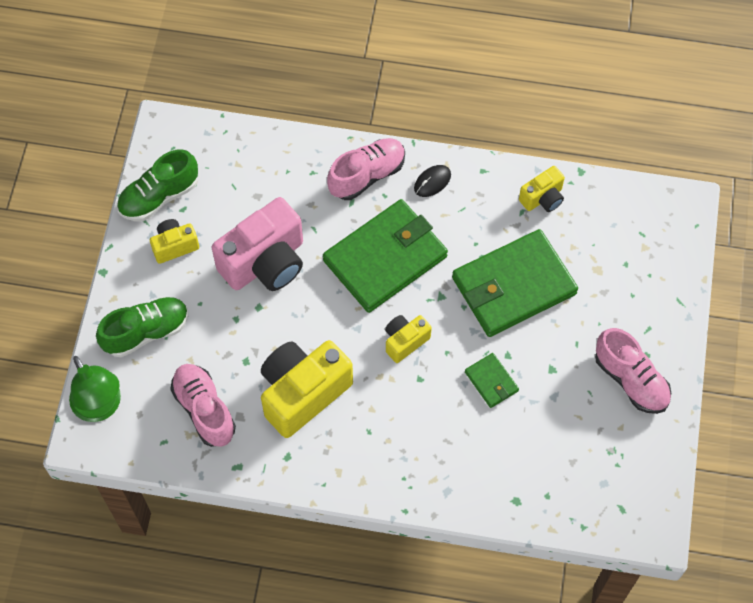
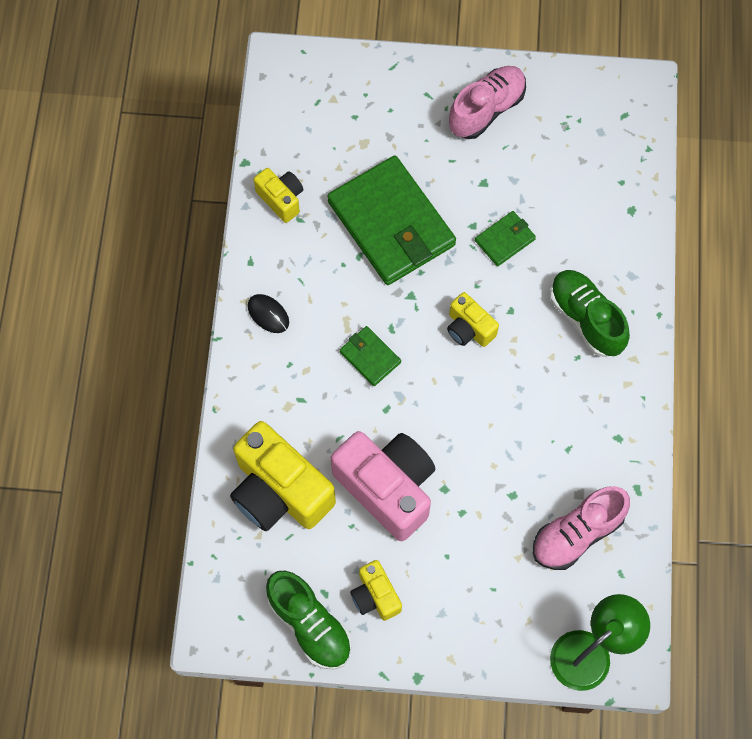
camera: 95 degrees left, 5 degrees up
green shoe [96,297,188,357] -> green shoe moved to [550,270,630,357]
yellow camera [261,340,353,438] -> yellow camera moved to [230,421,336,531]
green wallet [323,199,448,313] -> green wallet [340,326,401,386], size x0.44
pink shoe [327,138,405,200] -> none

